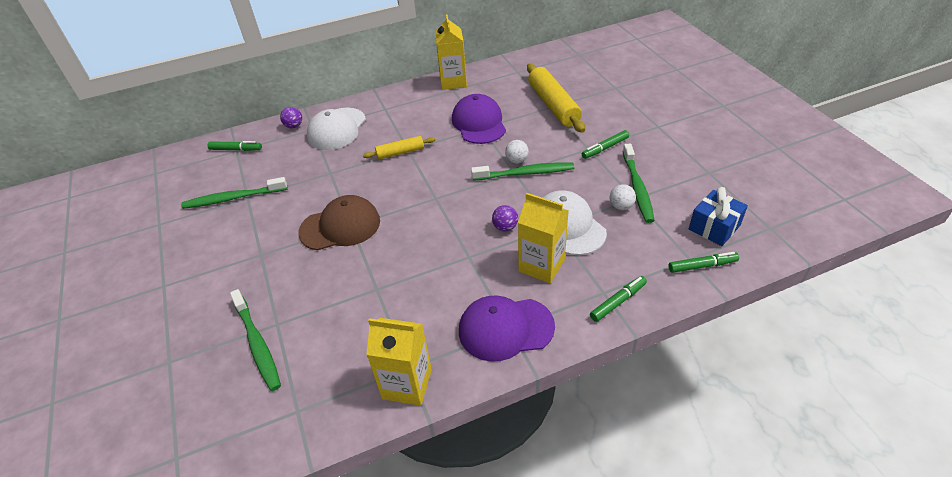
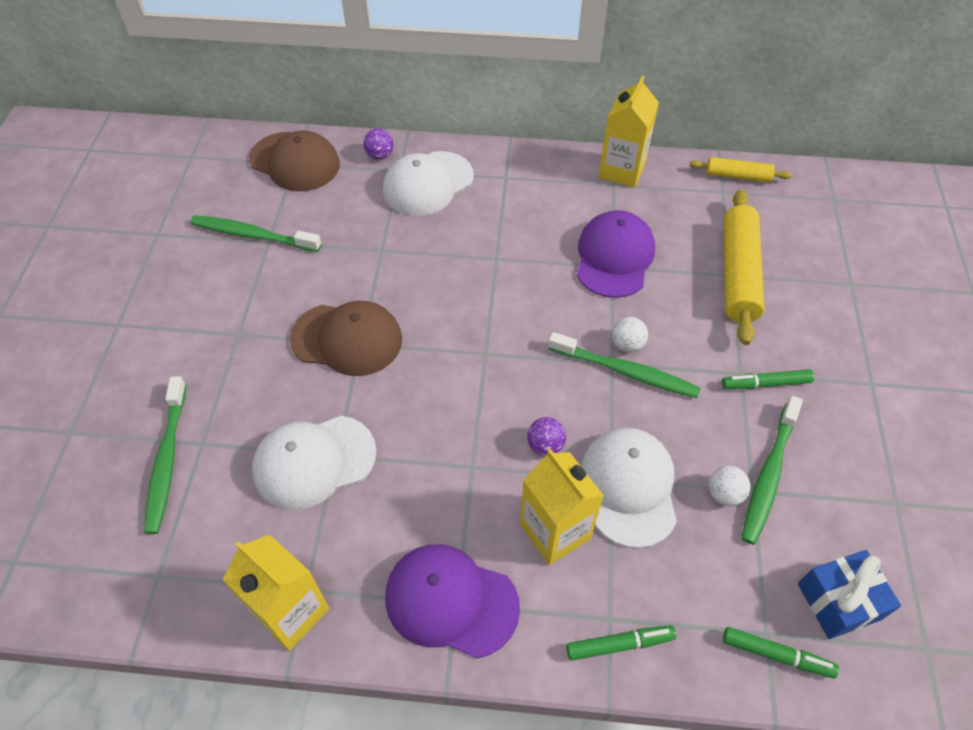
camera: 25 degrees right, 10 degrees up
green marker [208,141,262,151] -> brown cap [249,130,340,191]
yellow rolling pin [363,136,436,159] -> yellow rolling pin moved to [690,157,792,183]
none -> white cap [252,416,377,510]

